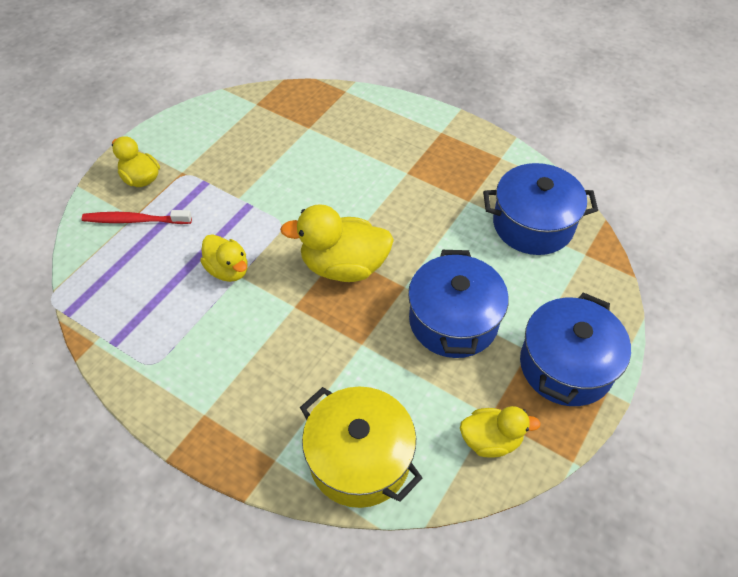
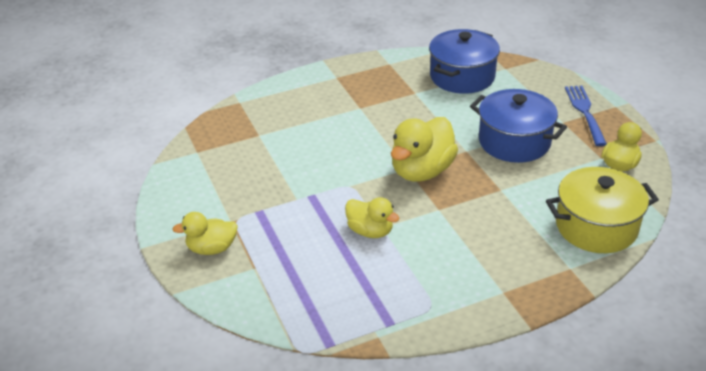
camera: 55 degrees left, 15 degrees down
red toothbrush [82,210,192,224] -> none
yellow duck [200,234,248,282] -> yellow duck turned 45 degrees clockwise [345,197,399,238]
blue pot [520,293,631,406] -> blue fork [565,86,607,146]

